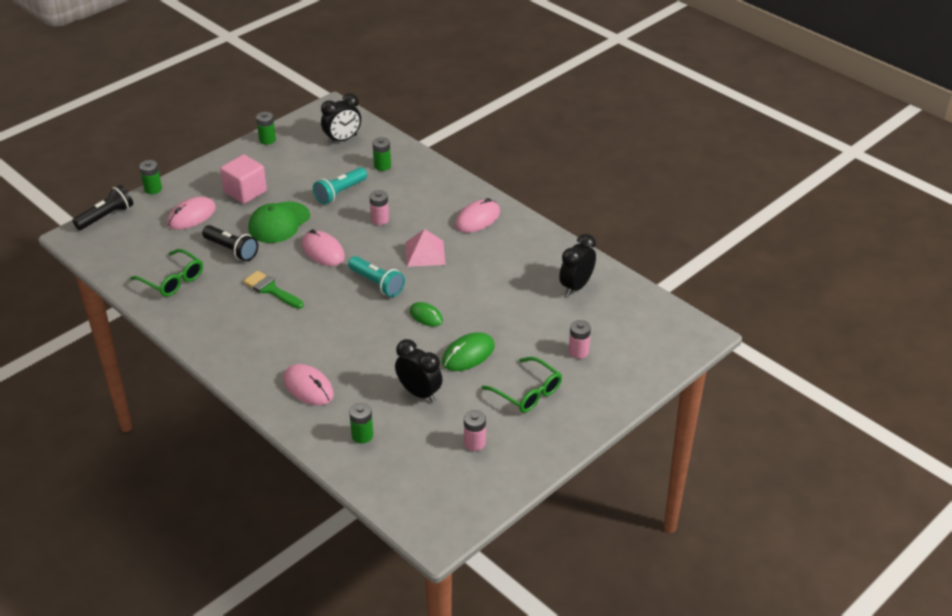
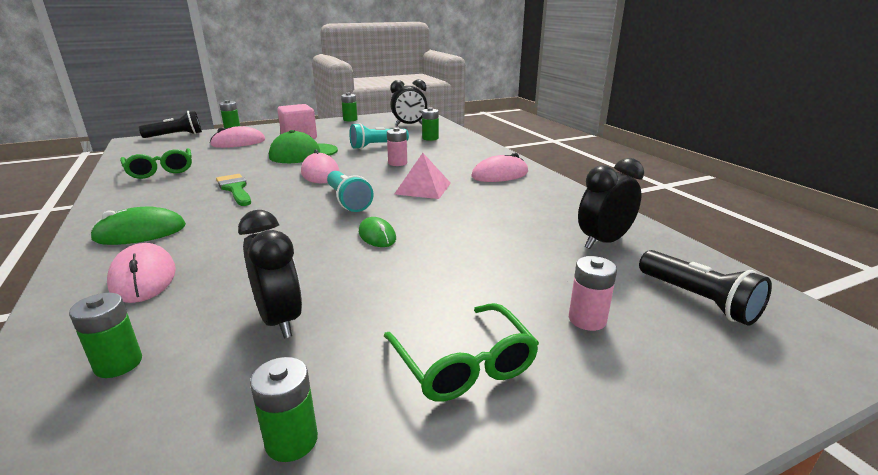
camera: 20 degrees right, 15 degrees down
black flashlight [202,225,258,261] -> black flashlight moved to [639,250,772,326]
green mouse [442,332,495,371] -> green mouse moved to [90,206,186,245]
pink battery [464,410,486,451] -> green battery [250,357,318,462]

